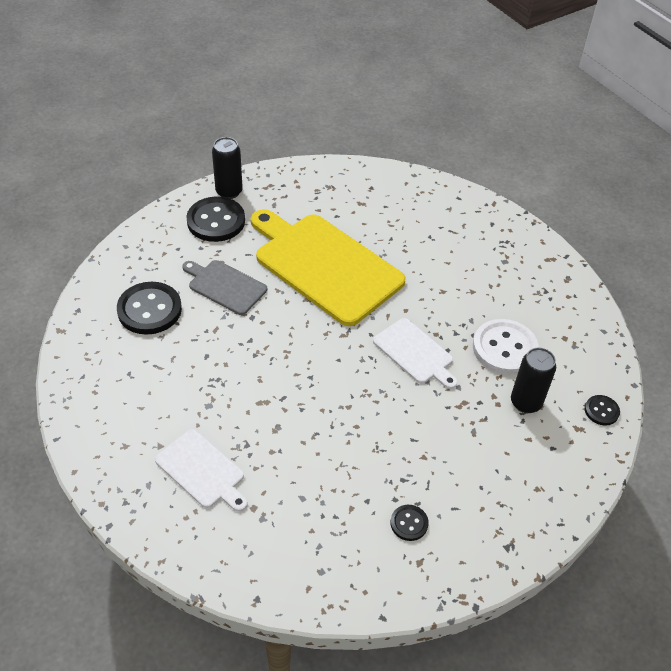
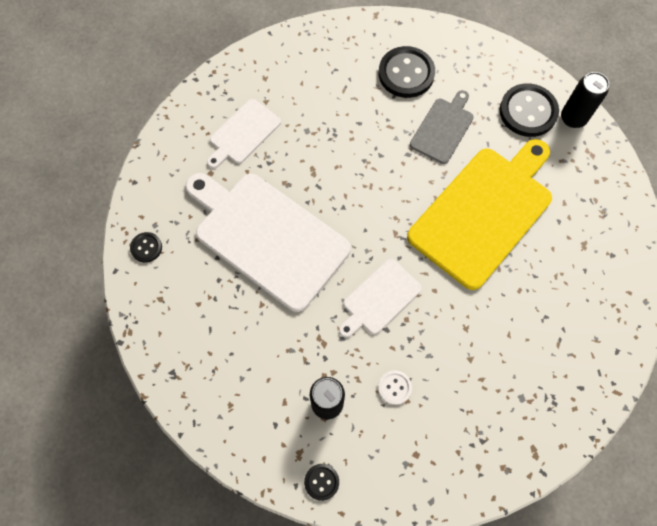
camera: 90 degrees right, 20 degrees up
black button [391,505,429,541] -> black button moved to [130,232,162,263]
white button [473,319,539,374] -> white button [378,370,412,405], size x0.50
none -> white cutting board [185,173,351,312]

